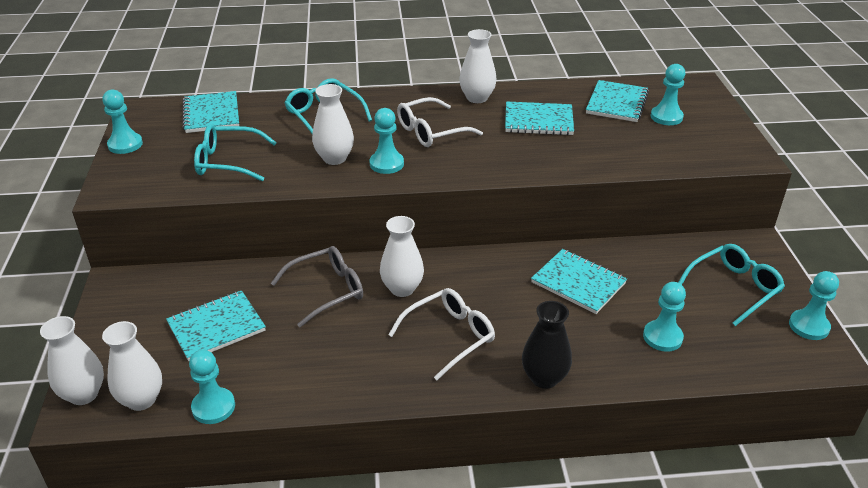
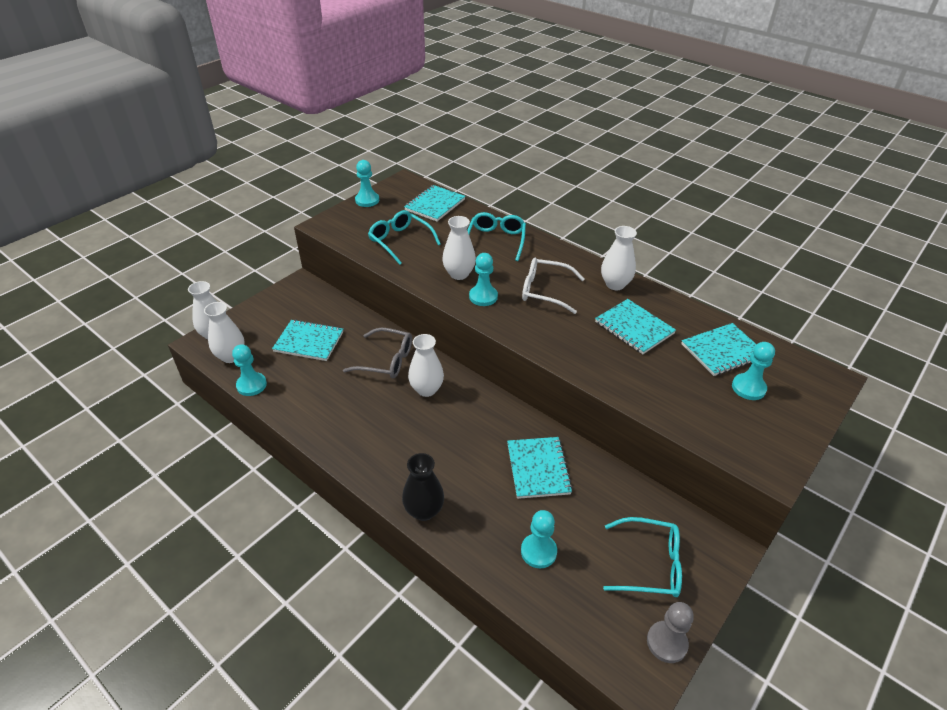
camera: 45 degrees right, 5 degrees up
white glasses [388,288,495,380] -> none
turquoise pawn [789,271,839,340] -> grey pawn [647,602,694,663]

